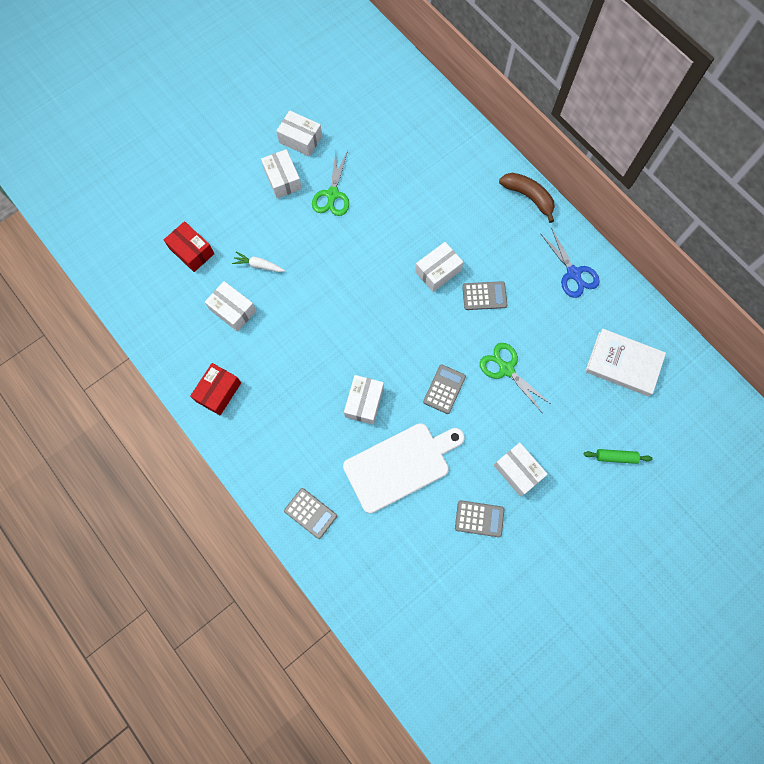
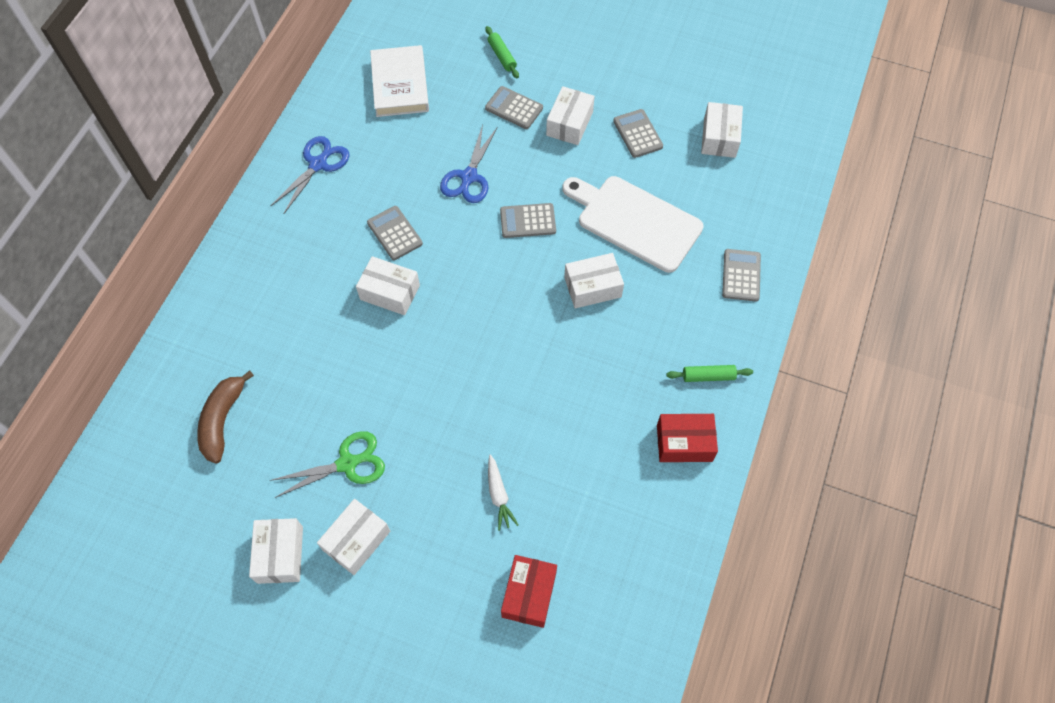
camera: 120 degrees left, 10 degrees down
white box [205,281,256,332] -> white box moved to [701,102,743,158]
green scissors [480,343,552,412] -> blue scissors [440,125,498,203]
brown banana [499,173,555,223] -> brown banana moved to [197,371,254,464]
none -> grey calculator [485,86,543,129]
none -> green rolling pin [666,365,753,382]

